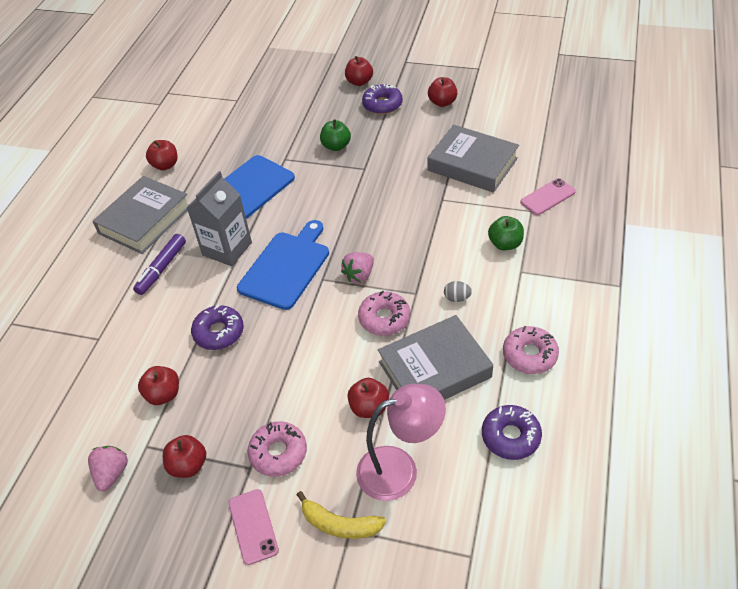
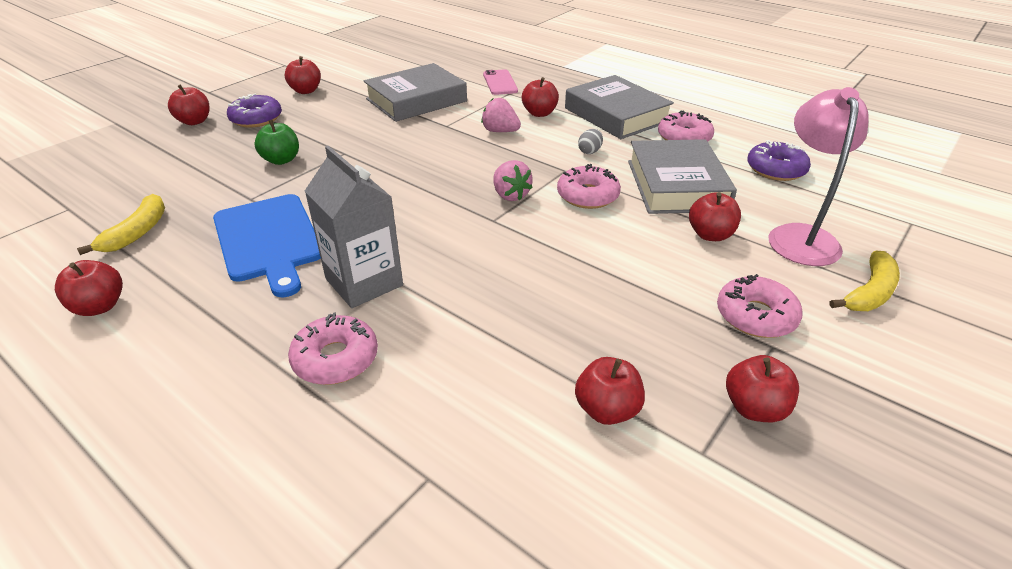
camera: 70 degrees left, 10 degrees down
pink strawberry [88,446,128,491] -> pink strawberry moved to [481,98,521,132]
grey book [92,176,189,254] -> grey book moved to [565,75,674,139]
purple marker [133,234,186,295] -> pink donut [288,313,378,385]
purple donut [191,305,244,350] -> none
pink phone [228,489,279,565] -> none
blue cutting board [237,220,329,310] -> none
green apple [488,216,524,250] -> red apple [522,77,559,117]
none -> yellow banana [77,194,165,255]

